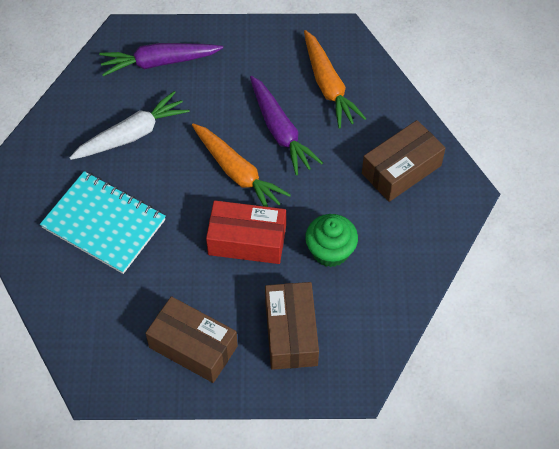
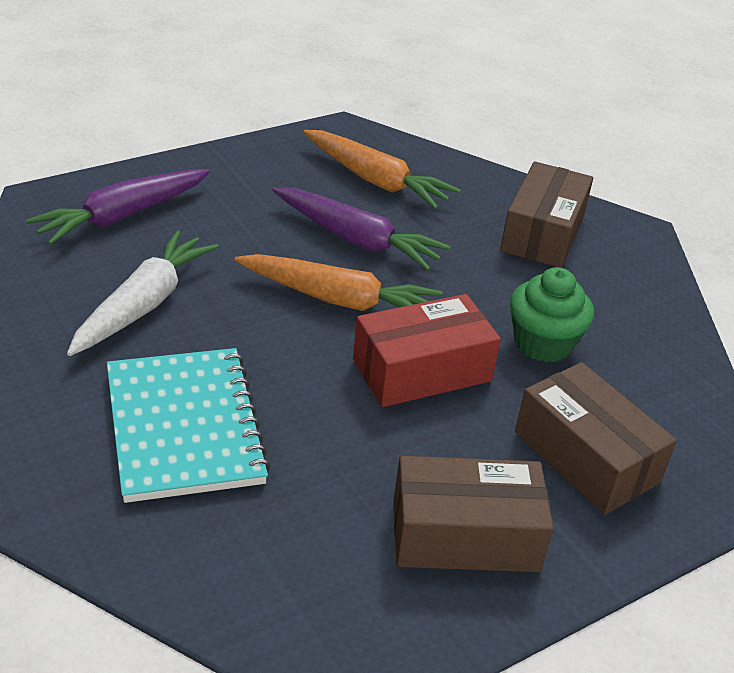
camera: 35 degrees left, 20 degrees down
turquoise notebook [40,171,166,274] -> turquoise notebook turned 75 degrees clockwise [107,348,270,503]

